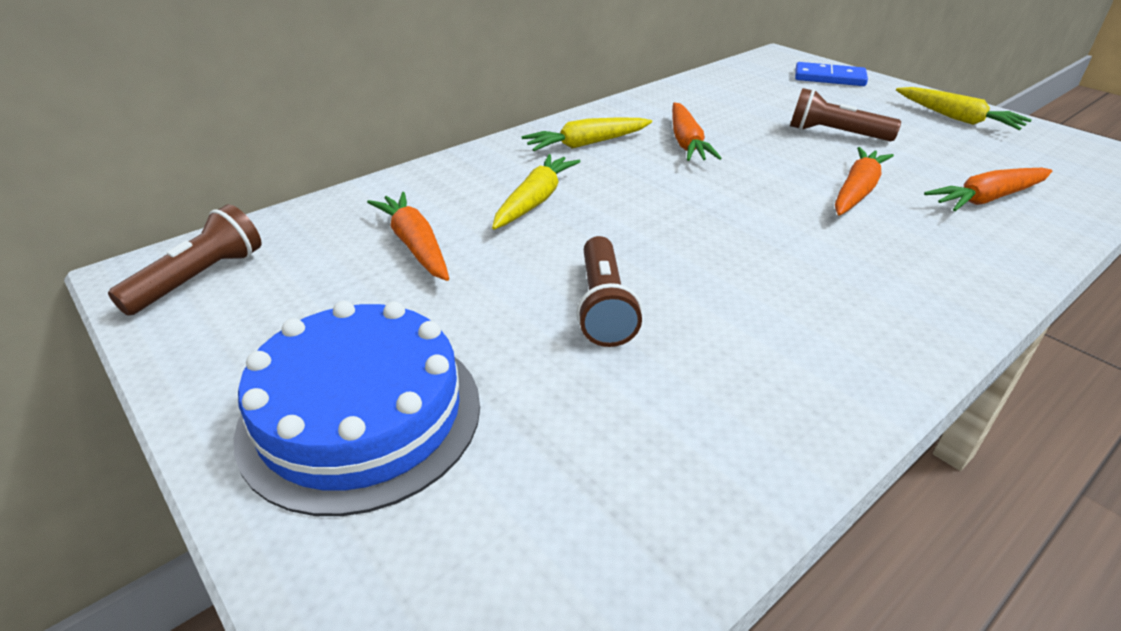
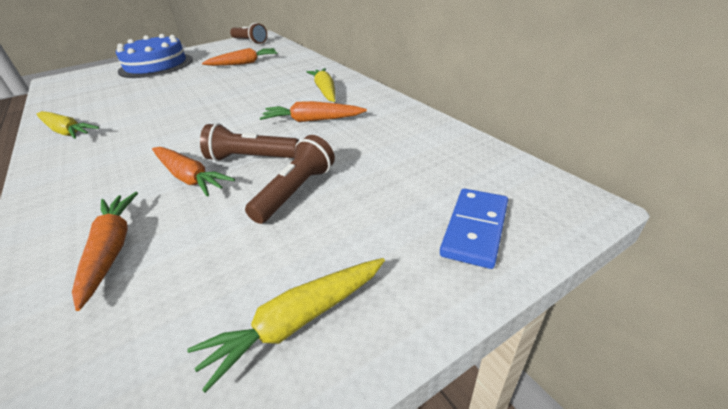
camera: 100 degrees right, 0 degrees up
yellow carrot [492,154,581,230] -> yellow carrot moved to [37,111,99,139]
brown flashlight [577,236,642,347] -> brown flashlight moved to [200,123,299,161]

